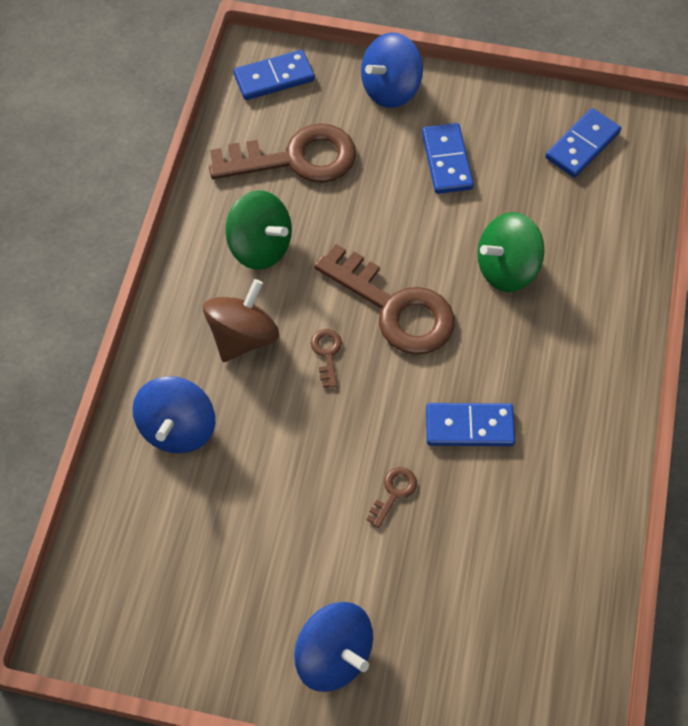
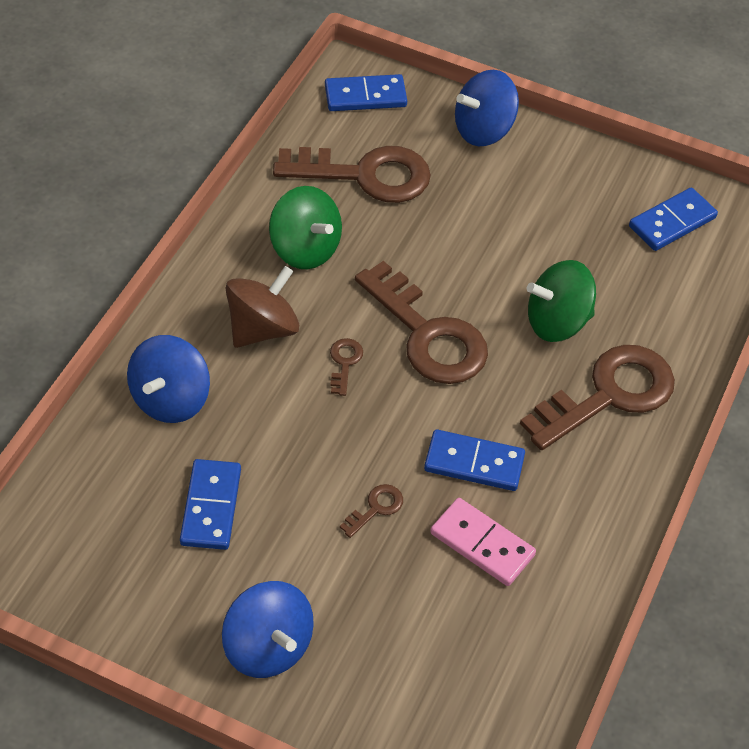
camera: 10 degrees right, 10 degrees down
blue domino [422,123,474,194] -> blue domino moved to [180,459,241,550]
none -> pink domino [430,498,536,586]
none -> brown key [520,345,675,450]

